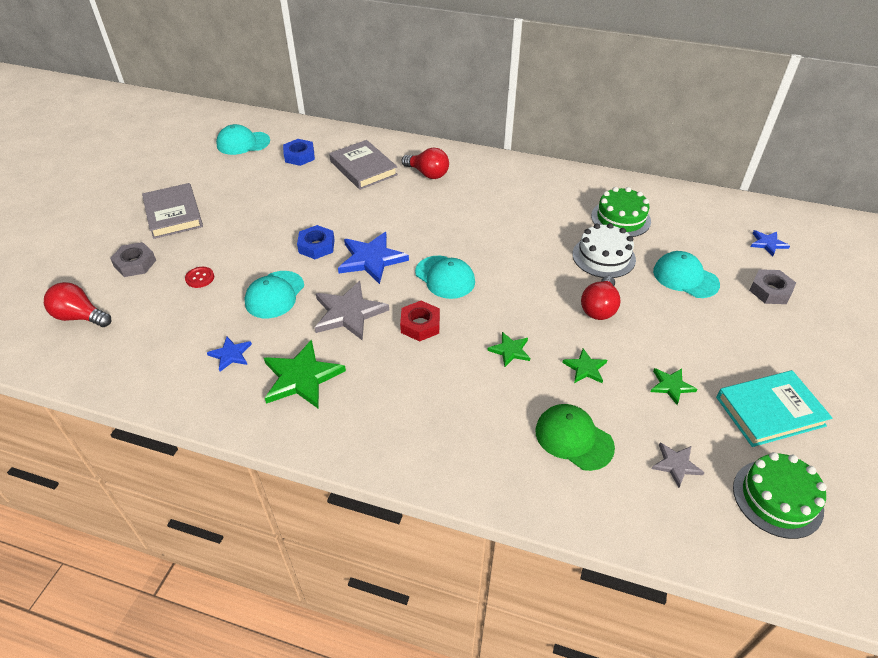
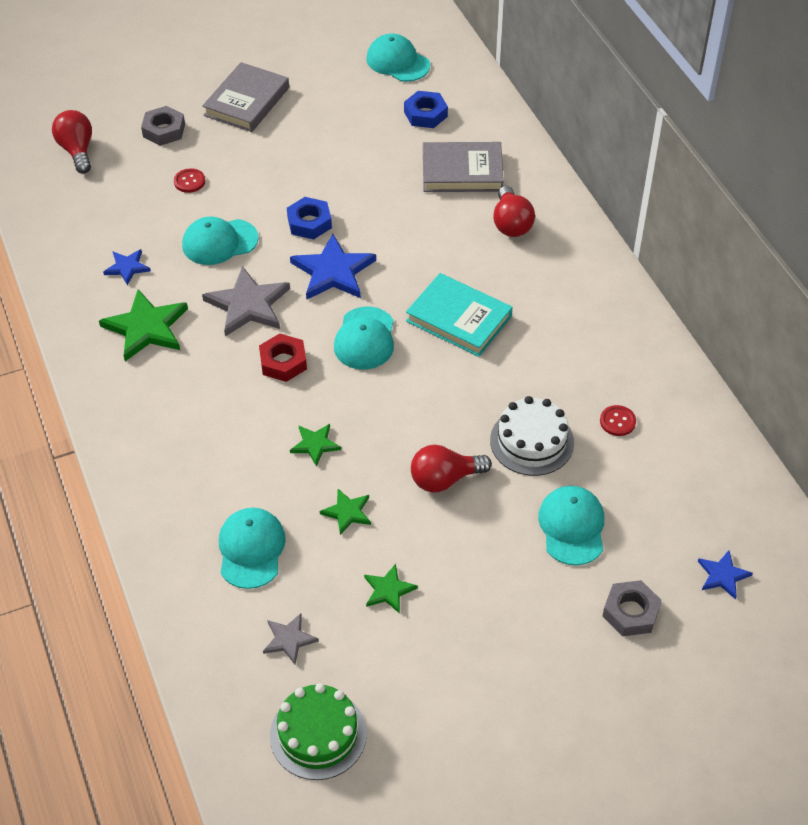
camera: 50 degrees right, 5 degrees up
grey book [329,140,398,190] -> grey book turned 75 degrees clockwise [423,142,504,192]
green cap [535,404,615,471] -> turquoise cap [219,508,286,589]
green cake [591,187,651,237] -> red button [600,405,636,436]
turquoise book [716,370,832,447] -> turquoise book moved to [406,273,513,357]

